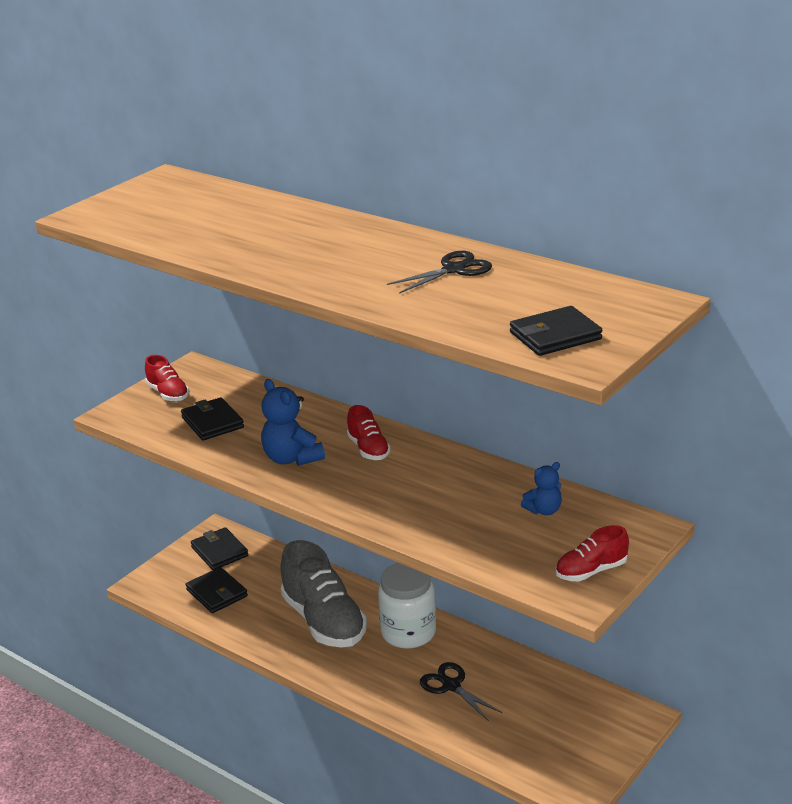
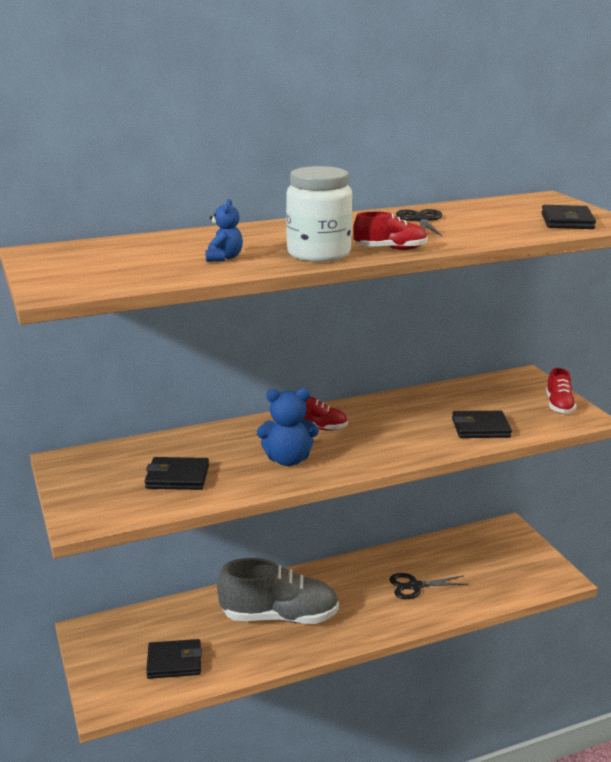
camera: 60 degrees left, 5 degrees down
red shoe [145,355,189,401] -> red shoe moved to [353,212,428,250]
black wallet [191,527,248,570] -> black wallet moved to [452,411,512,438]
white jar [378,563,436,649] -> white jar moved to [286,166,352,262]
blue teddy bear [521,462,562,515] -> blue teddy bear moved to [205,199,243,262]

